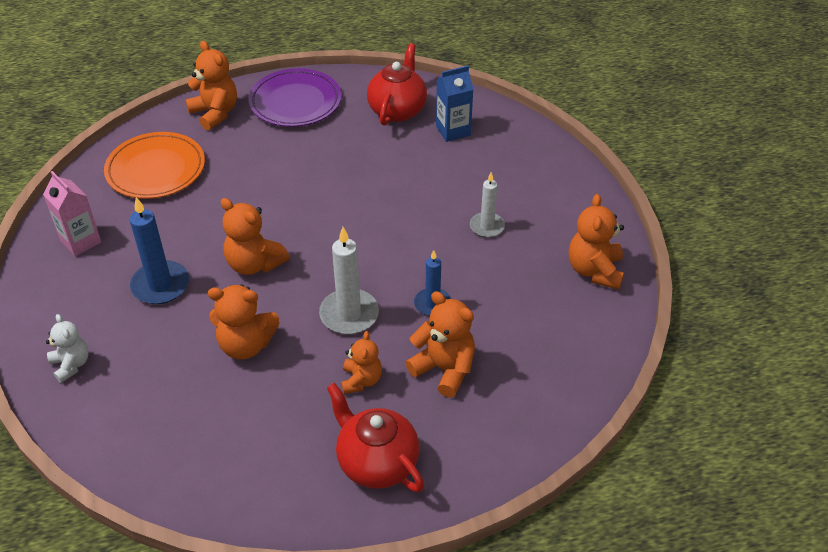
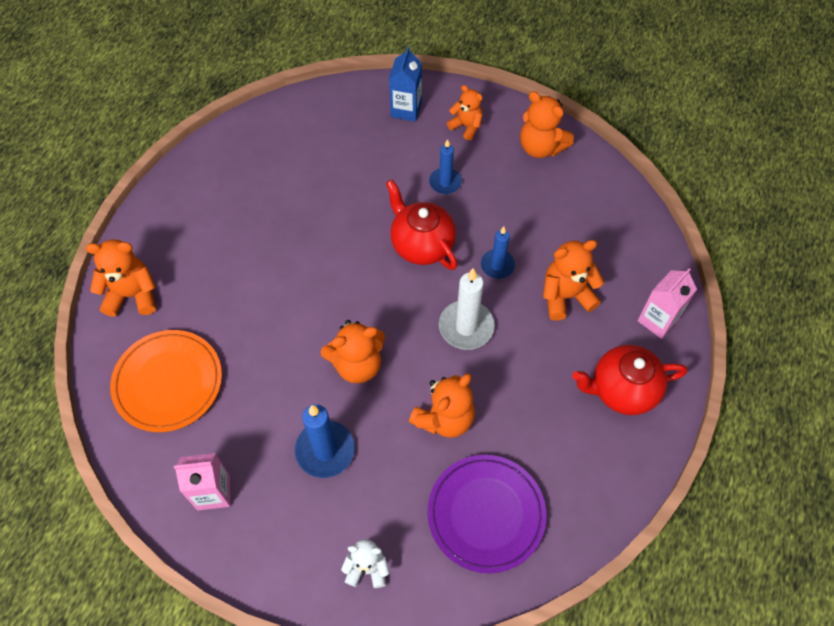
camera: 55 degrees left, 15 degrees up
purple plate [248,68,341,127] -> purple plate moved to [427,455,546,573]
orange teddy bear [341,331,382,394] -> orange teddy bear moved to [447,85,483,141]
red teapot [367,43,427,126] -> red teapot moved to [386,180,457,270]
blue carton [436,66,474,142] -> blue carton moved to [389,47,422,122]
white candle [470,172,505,238] -> blue candle [429,139,462,194]
none -> pink carton [637,268,697,339]

